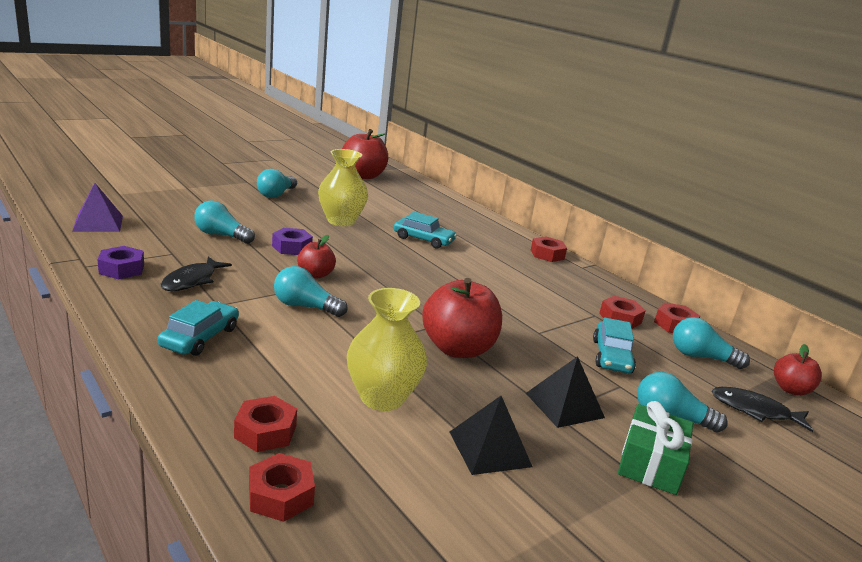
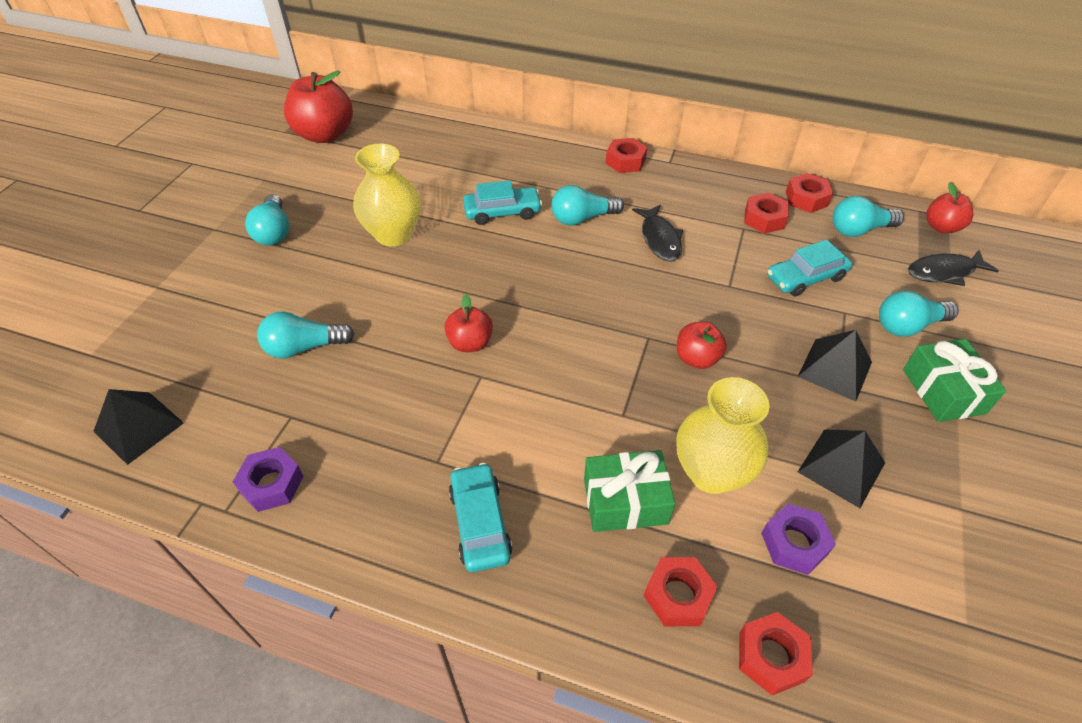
camera: 30 degrees left, 25 degrees up
purple pyramid [72,183,123,232] -> black pyramid [93,389,184,465]
black fish [161,257,232,291] -> black fish moved to [632,205,683,261]
purple nut [272,228,313,255] -> purple nut moved to [761,504,836,575]
turquoise light bulb [274,266,348,317] -> turquoise light bulb moved to [551,185,624,226]
red apple [422,278,502,358] -> red apple [677,321,727,369], size x0.55
turquoise car [593,317,636,373] -> turquoise car turned 90 degrees clockwise [767,240,852,296]
none -> green gift [584,450,675,532]

